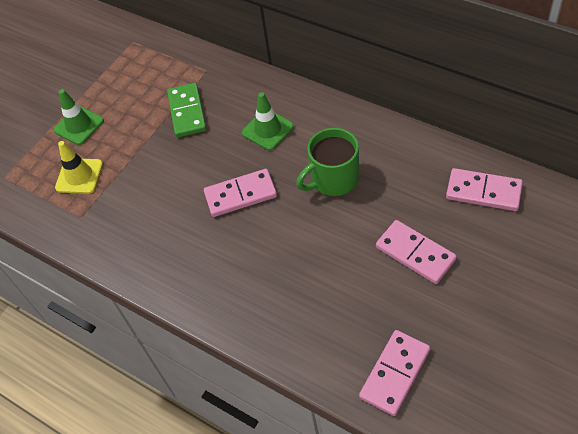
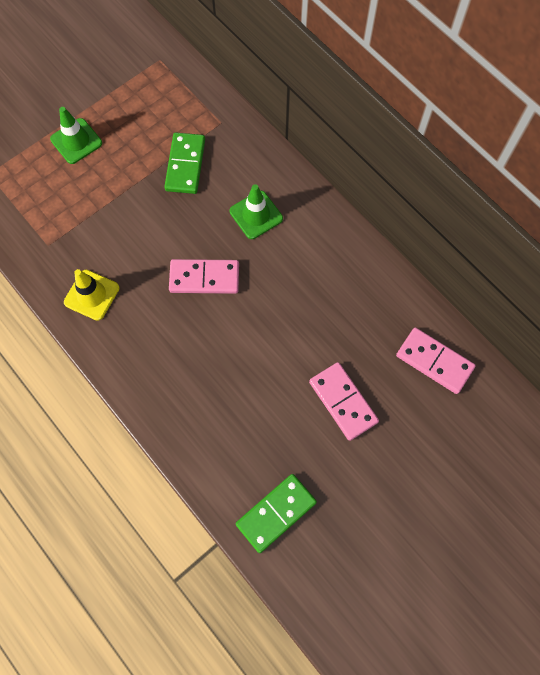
camera: 10 degrees right, 15 degrees up
yellow traffic cone [55,141,103,194] -> yellow traffic cone moved to [64,269,120,321]
green mug [296,128,359,196] -> none
pink domino [359,330,430,416] -> green domino [236,474,317,553]

